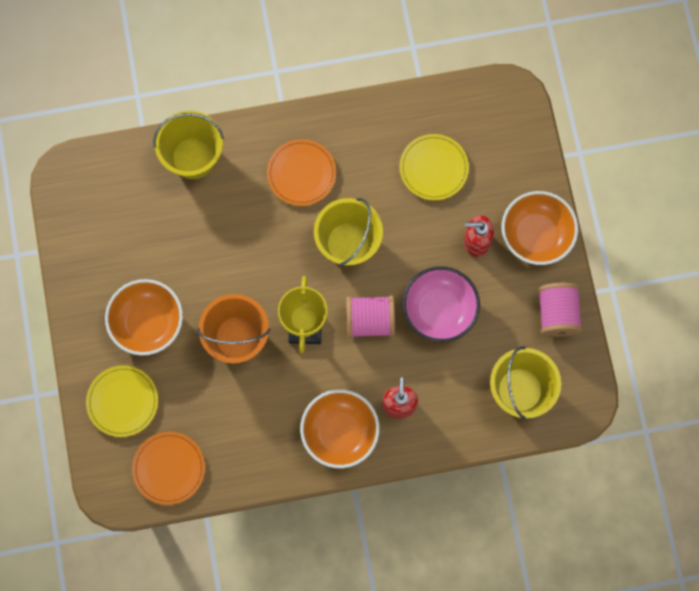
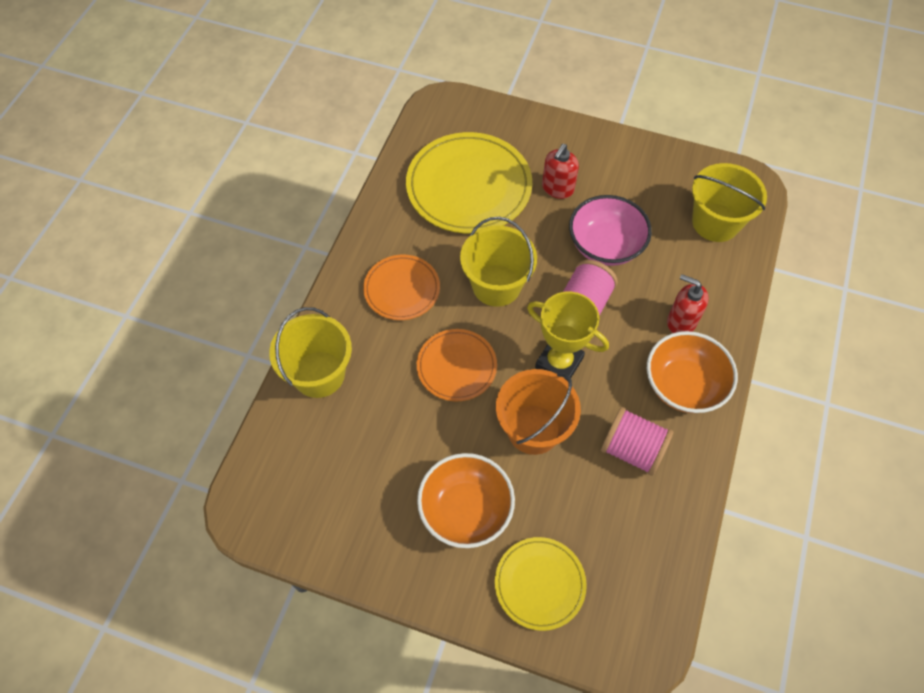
camera: 60 degrees left, 15 degrees down
orange plate [132,432,205,505] -> orange plate moved to [417,329,497,401]
yellow plate [399,134,469,200] -> yellow plate [406,132,532,234], size x1.76
orange bowl [502,191,578,265] -> none
pink spool [538,282,583,337] -> pink spool moved to [601,407,673,476]

